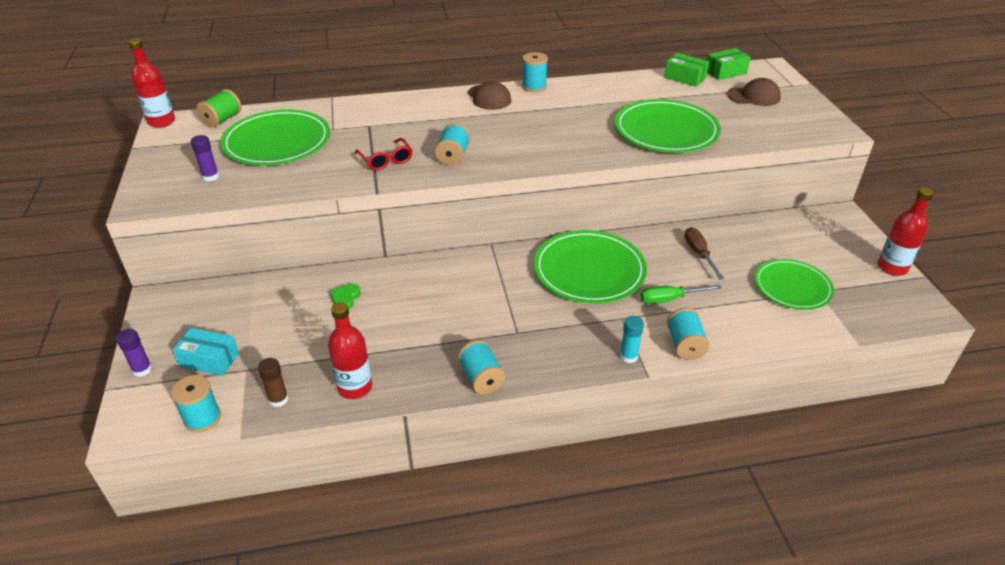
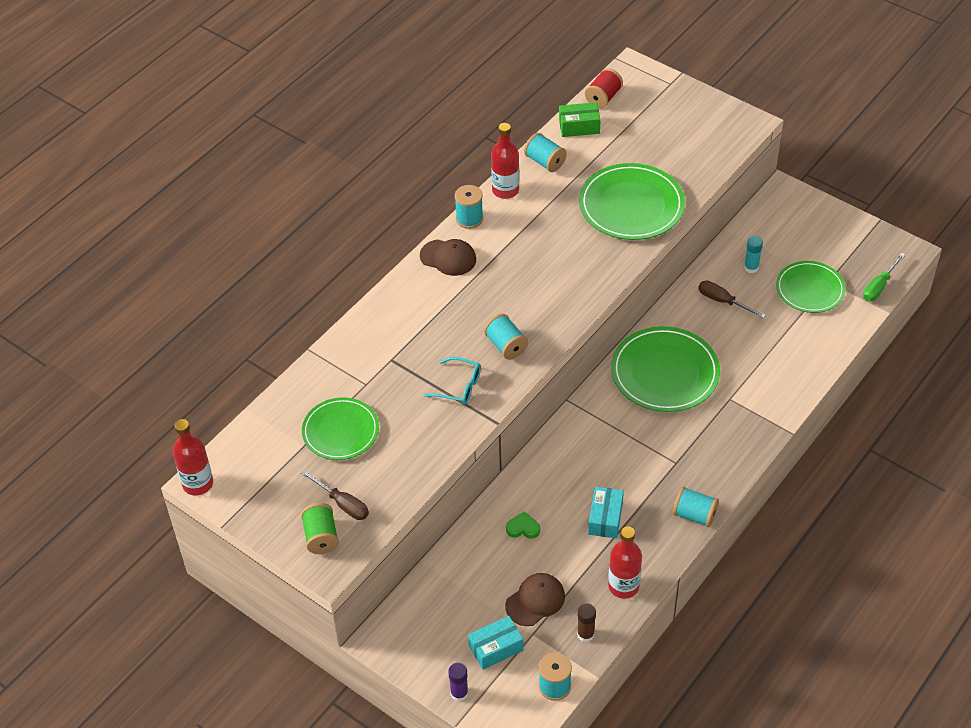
camera: 40 degrees left, 10 degrees up
purple glue stick [191,135,219,182] -> brown screwdriver [301,470,369,520]
green spool [197,89,241,128] -> green spool moved to [301,503,339,554]
green plate [220,109,330,165] -> green plate [302,397,379,460], size x0.66
green heart [330,283,361,309] -> green heart turned 120 degrees clockwise [506,511,540,539]
red glasses [355,138,412,171] -> turquoise glasses [424,357,481,404]
turquoise glue stick [620,316,644,363] -> turquoise glue stick moved to [744,236,763,273]
green screwdriver [641,285,722,304] -> green screwdriver moved to [863,253,905,301]
turquoise spool [667,308,710,360] -> turquoise spool moved to [524,133,567,172]
green box [707,48,751,80] -> red spool [585,68,623,108]
brown cap [727,78,781,106] -> brown cap moved to [505,573,565,626]
red bottle [878,187,934,276] -> red bottle moved to [491,123,519,199]
none -> turquoise box [588,486,624,539]

